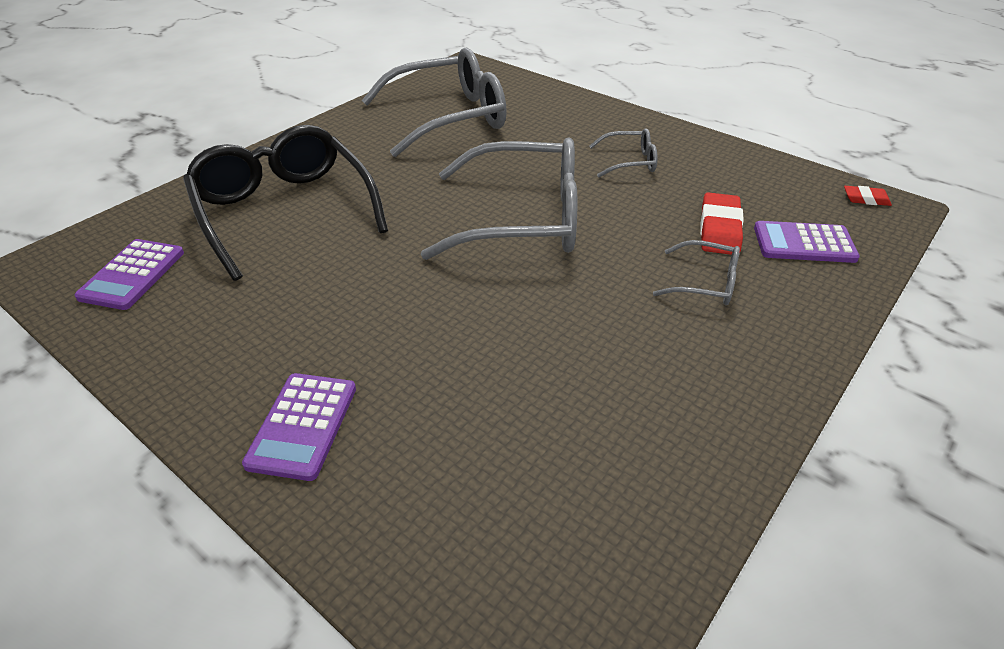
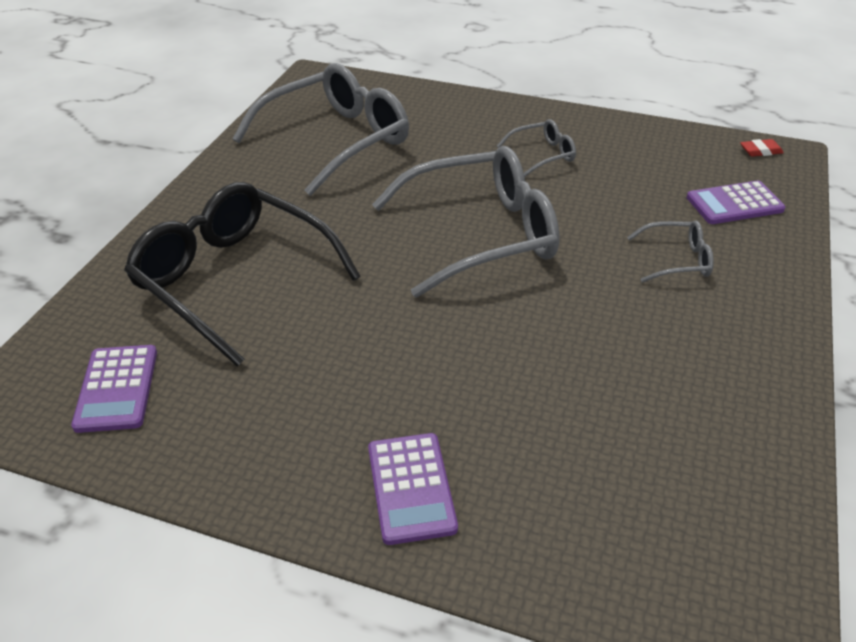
camera: 20 degrees left, 0 degrees up
red eraser [700,192,744,255] -> none

